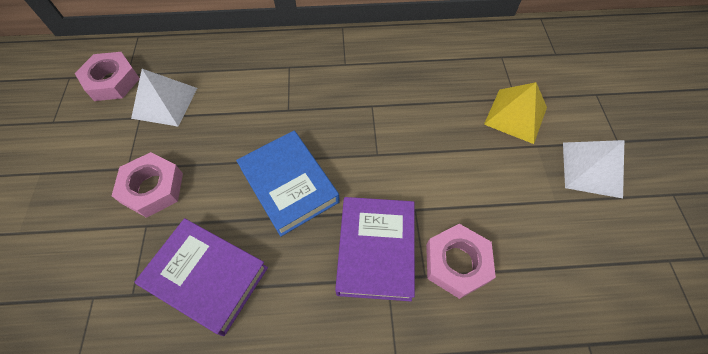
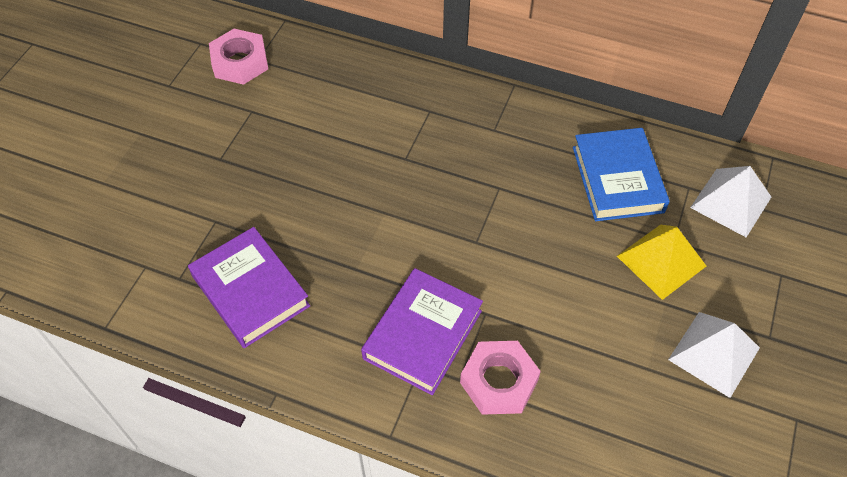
camera: 25 degrees right, 5 degrees down
pink nut [112,152,183,218] -> none
white pyramid [131,69,197,126] -> white pyramid moved to [690,166,771,237]
blue book [236,131,340,237] -> blue book moved to [573,128,670,221]

